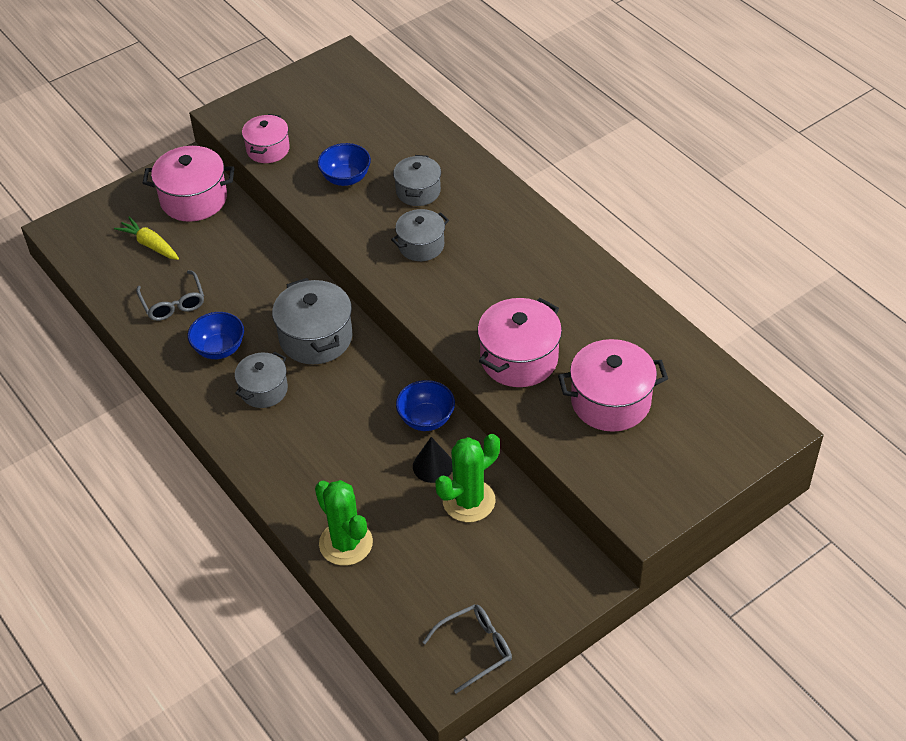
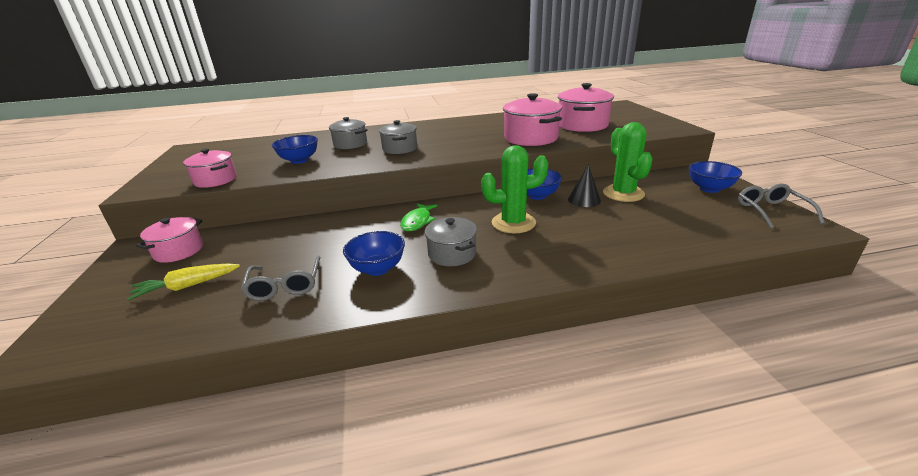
camera: 65 degrees left, 20 degrees down
grey glasses [136,270,204,321] -> grey glasses turned 75 degrees clockwise [241,256,320,301]
pink pot [143,146,235,222] -> pink pot [136,217,203,263], size x0.64
grey pot [272,278,353,364] -> green fish [400,203,437,231]
green cactus [315,480,373,566] -> green cactus moved to [481,145,549,233]
none -> blue bowl [689,161,742,193]

